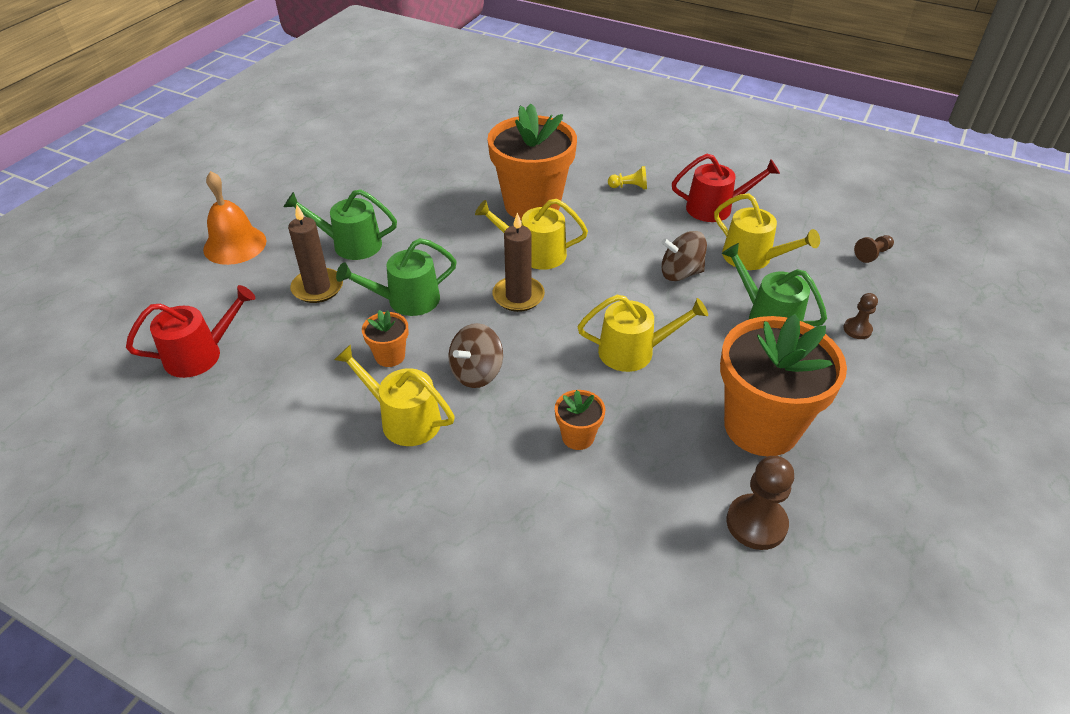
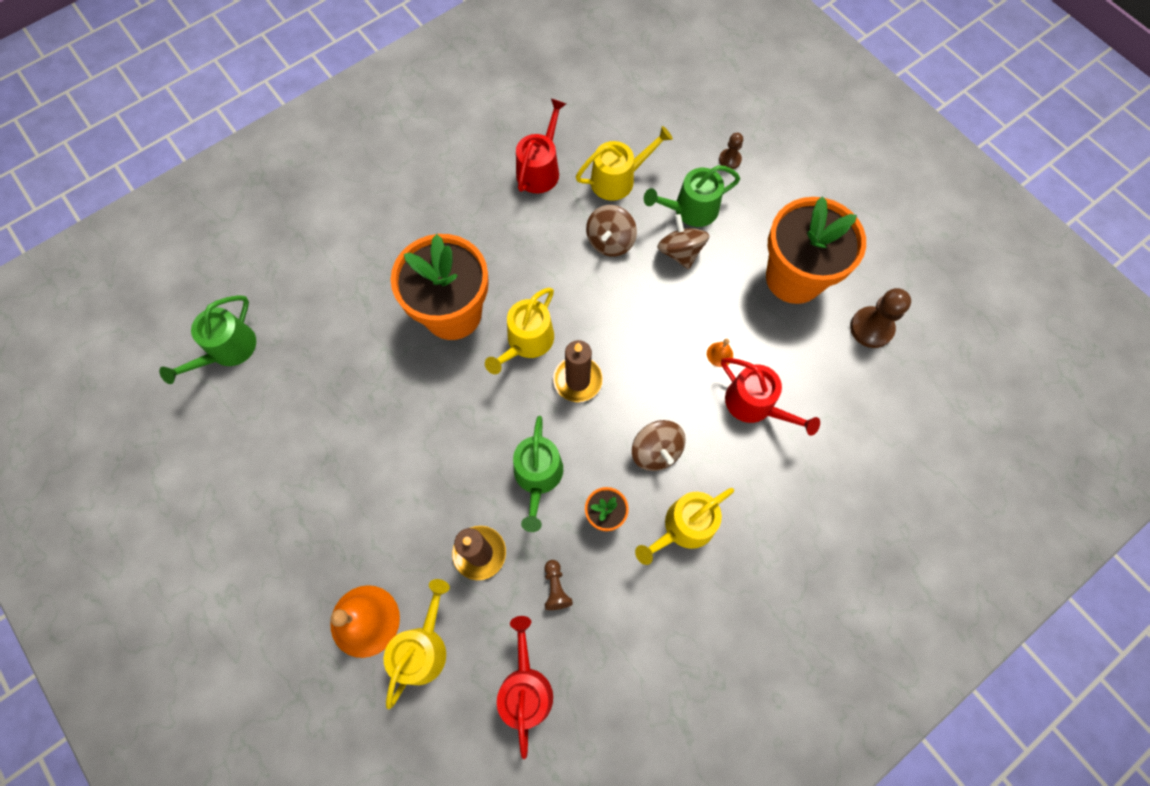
camera: 65 degrees left, 25 degrees up
green watering can [284,189,397,260] -> green watering can moved to [159,295,256,384]
orange flower pot [555,390,605,450] -> red watering can [721,358,820,436]
yellow watering can [578,295,708,372] -> yellow watering can moved to [384,579,450,709]
yellow pawn [608,166,647,190] -> none
brown pawn [854,235,894,263] -> brown pawn moved to [545,560,573,610]
none -> brown spinning top [657,214,709,269]
none -> orange bell [707,338,733,367]

